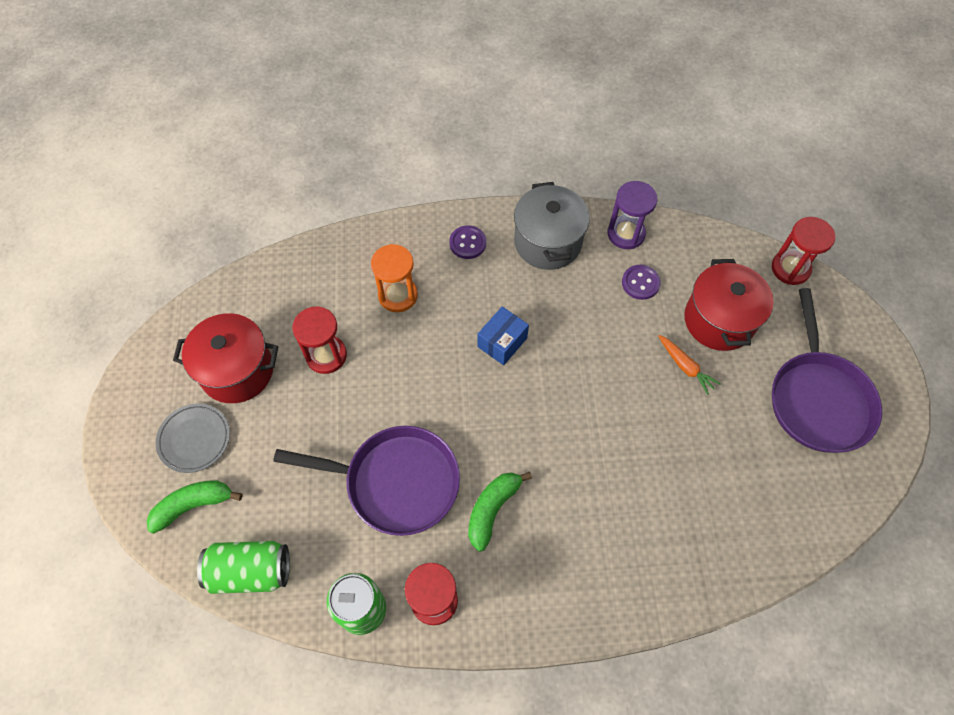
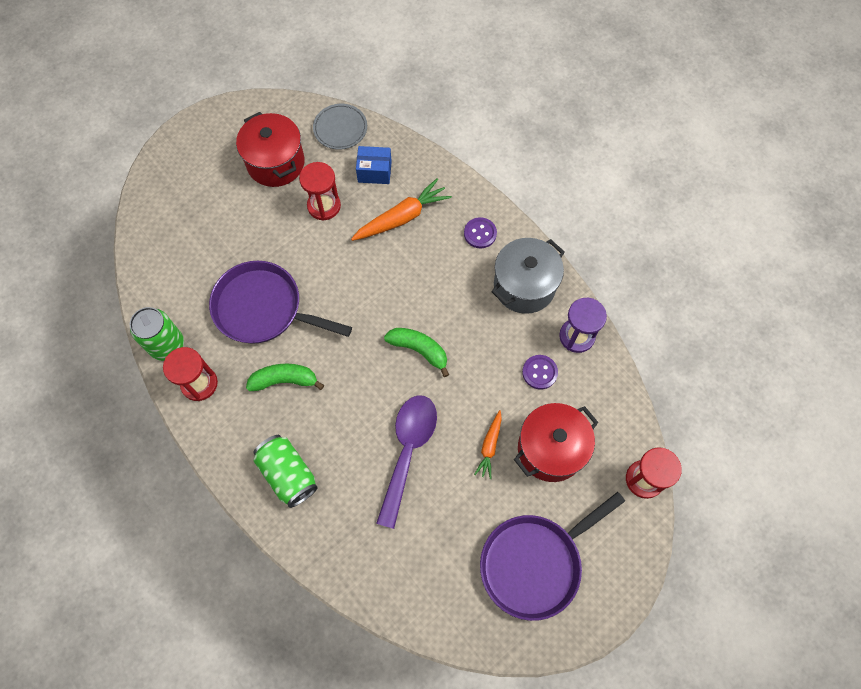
camera: 55 degrees right, 5 degrees up
green banana [147,480,242,534] -> green banana moved to [384,328,449,377]
grey plate [156,404,230,473] -> grey plate moved to [313,104,367,150]
green can [197,541,290,594] -> green can moved to [253,435,318,508]
purple pan [273,426,460,536] -> purple pan turned 135 degrees clockwise [209,261,352,344]
orange hourglass [371,244,418,312] -> orange carrot [351,178,452,241]
blue box [478,306,529,365] -> blue box moved to [356,146,392,184]
none -> purple spoon [376,395,437,529]

